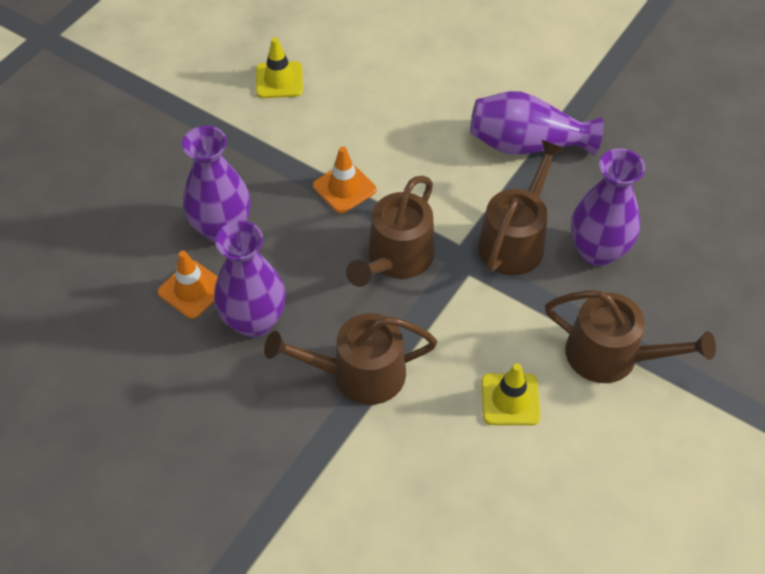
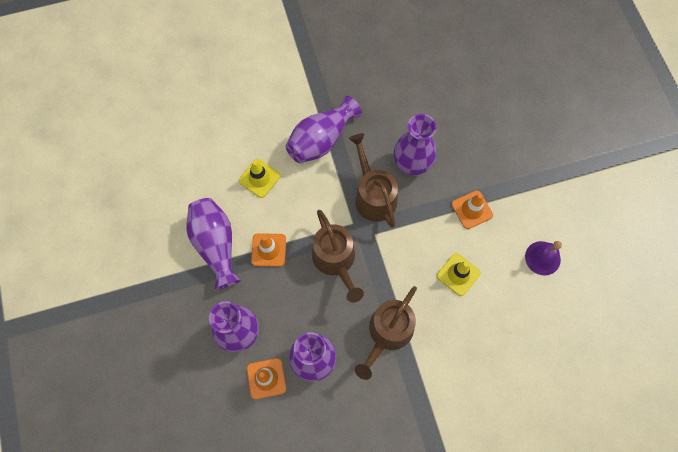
camera: 50 degrees left, 15 degrees up
yellow traffic cone [256,37,303,98] -> yellow traffic cone moved to [239,159,280,198]
brown watering can [545,290,716,383] -> orange traffic cone [452,191,493,229]
none -> purple vase [186,198,241,290]
none -> purple bell [525,241,562,275]

